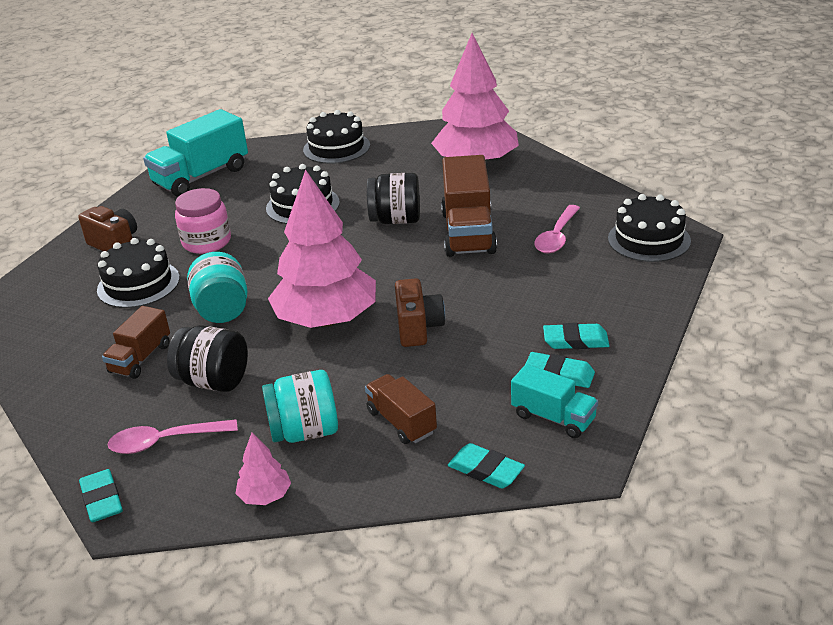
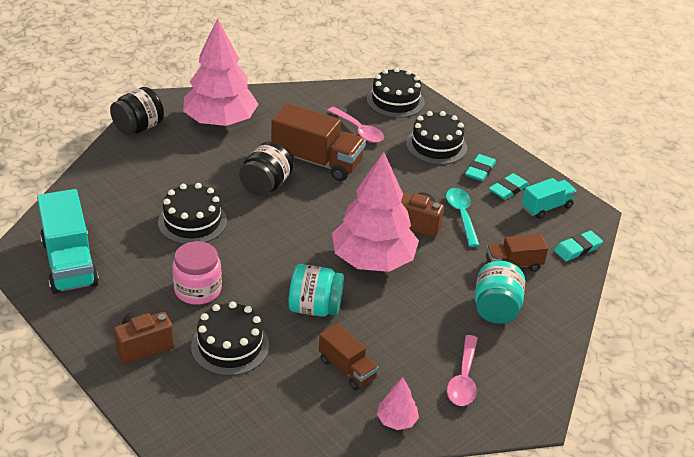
camera: 70 degrees left, 5 degrees up
turquoise eraser [79,469,123,522] -> none
black jar [167,325,248,392] -> black jar moved to [110,87,164,135]
pink tree [235,433,291,505] -> pink tree moved to [377,377,419,430]
black cake [303,110,370,164] -> black cake moved to [406,111,467,165]
none -> turquoise spoon [446,188,479,247]

